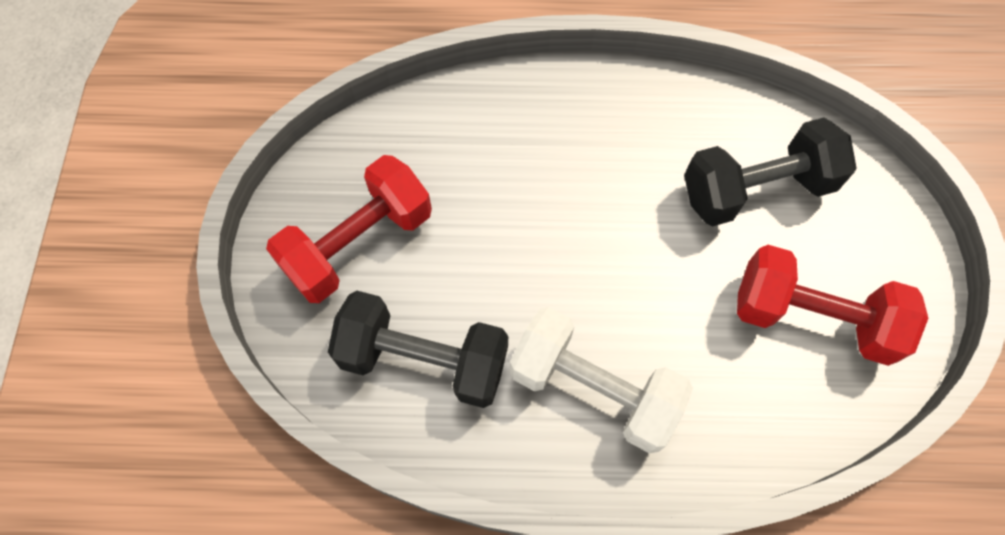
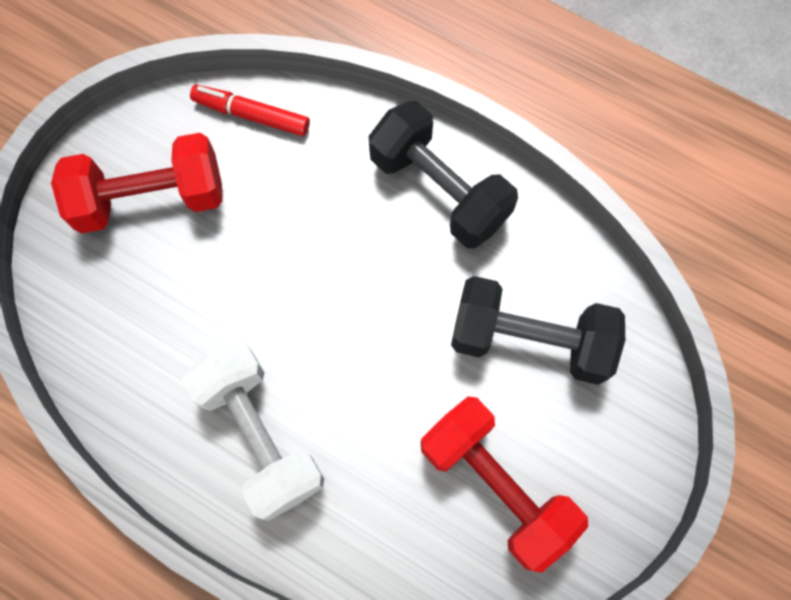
camera: 30 degrees right, 5 degrees up
black dumbbell [328,291,508,408] -> black dumbbell moved to [368,101,518,248]
none -> red marker [190,85,310,136]

